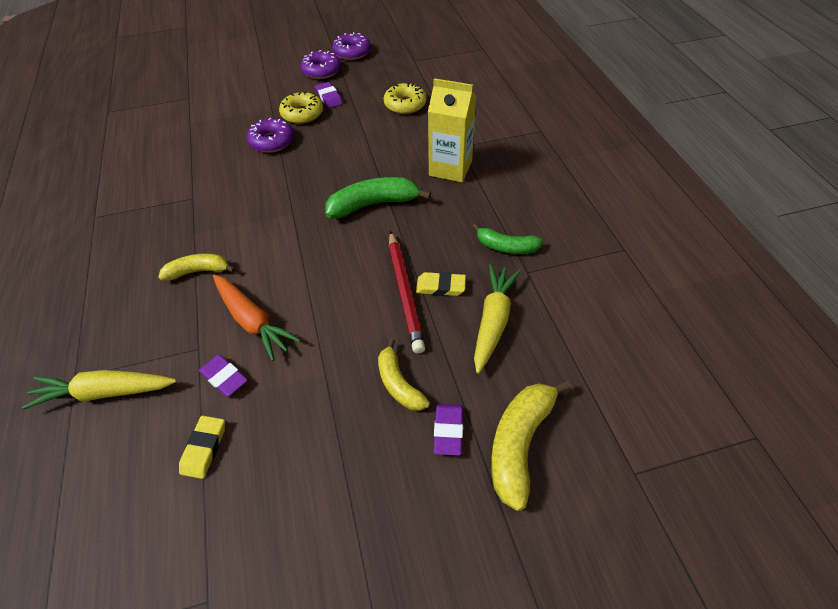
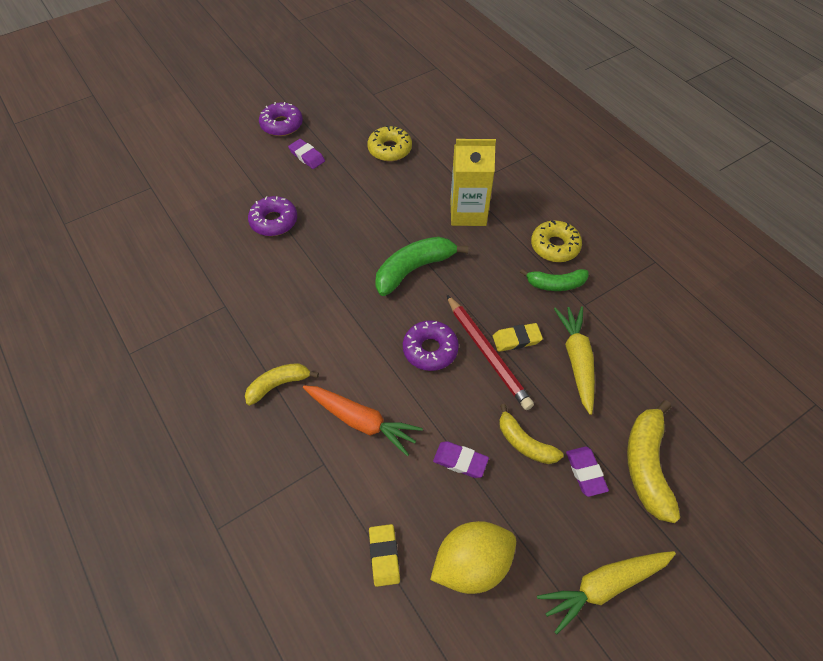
camera: 20 degrees left, 5 degrees up
yellow carrot [22,370,177,410] -> yellow carrot moved to [537,551,676,634]
purple eraser [199,354,248,397] -> purple eraser moved to [433,441,489,478]
yellow donut [279,91,323,124] -> yellow donut moved to [531,220,582,262]
purple donut [332,32,371,60] -> purple donut moved to [403,320,459,371]
none -> yellow lemon [430,521,516,594]

